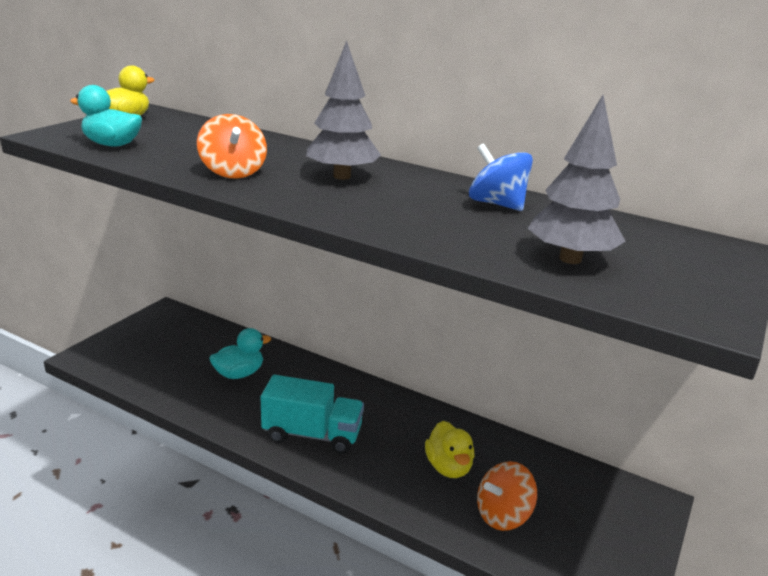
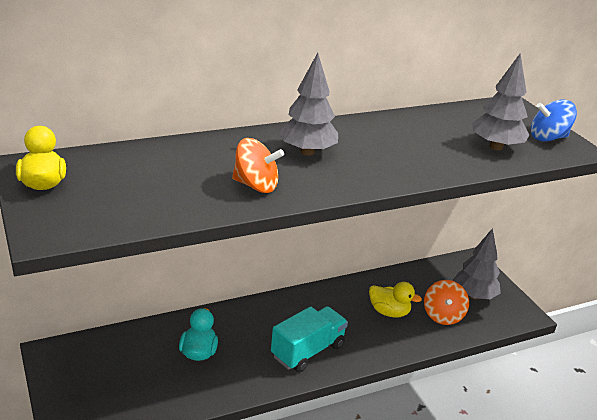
camera: 55 degrees left, 5 degrees up
turquoise duck [70,85,142,146] -> none
blue spinning top [469,143,533,211] -> blue spinning top moved to [531,100,577,142]
none -> grey tree [453,228,501,300]

